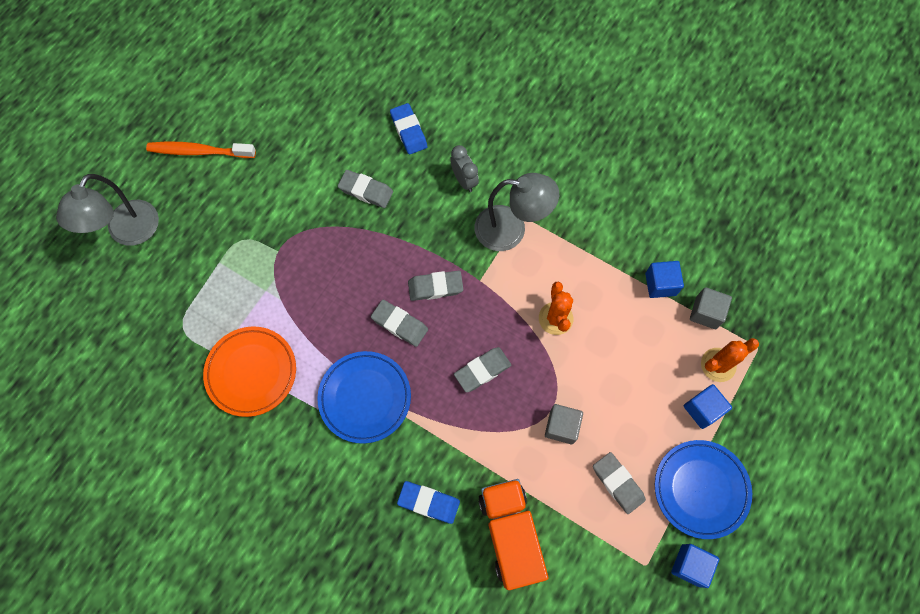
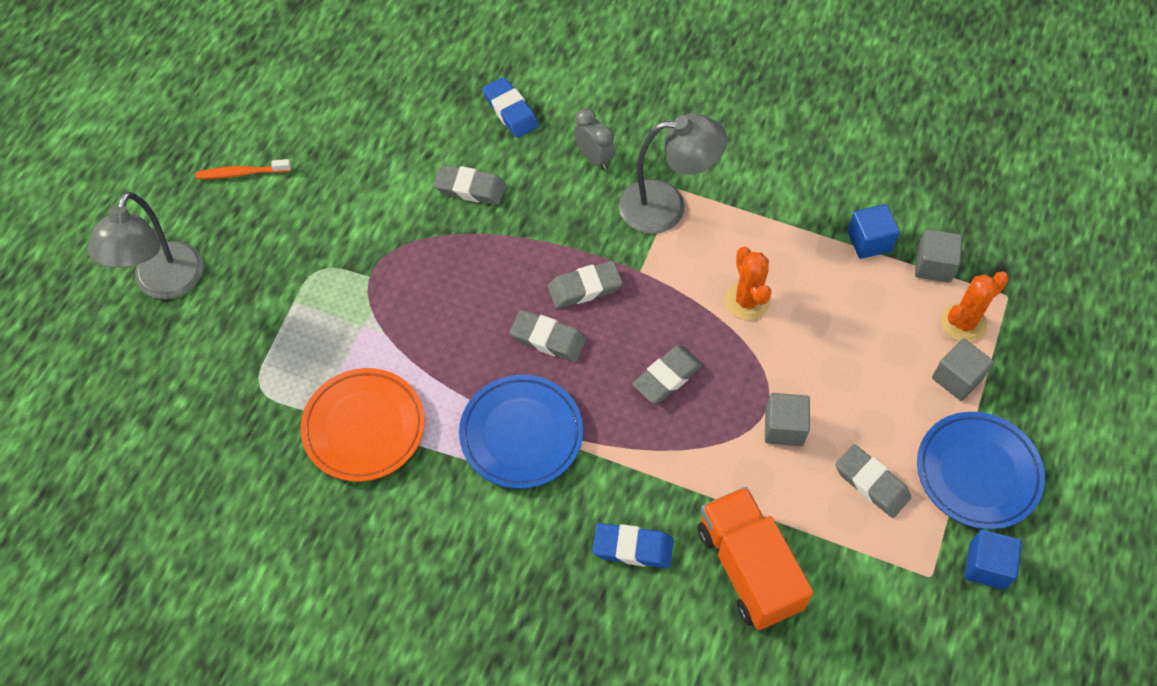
camera: 10 degrees left, 10 degrees down
orange toothbrush [146,142,256,158] -> orange toothbrush [195,159,291,179], size x0.66
blue cube [684,384,732,429] -> grey cube [932,338,994,401]

